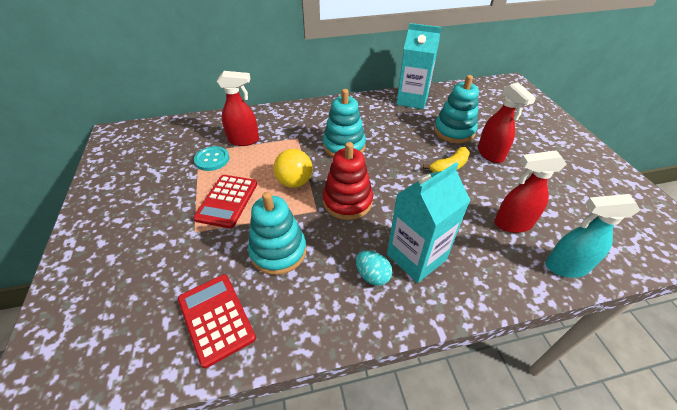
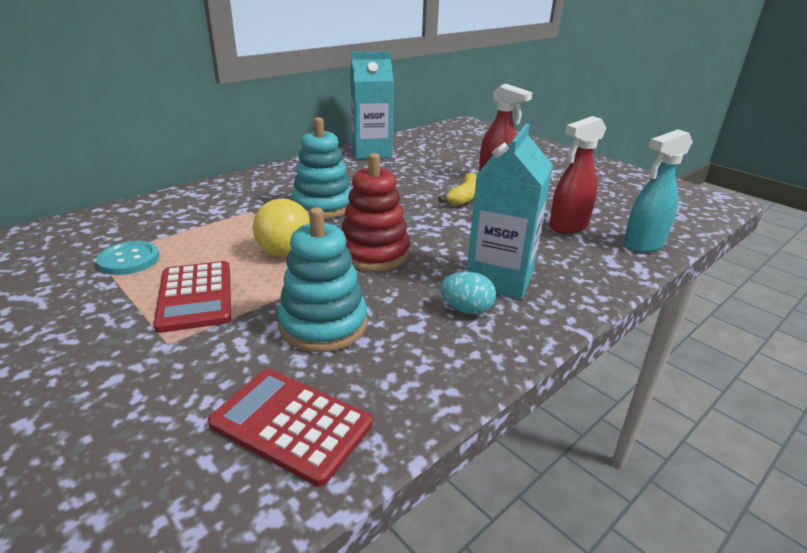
camera: 30 degrees left, 15 degrees down
red spray bottle [217,71,259,146] -> none
turquoise stacking toy [434,75,479,143] -> none

